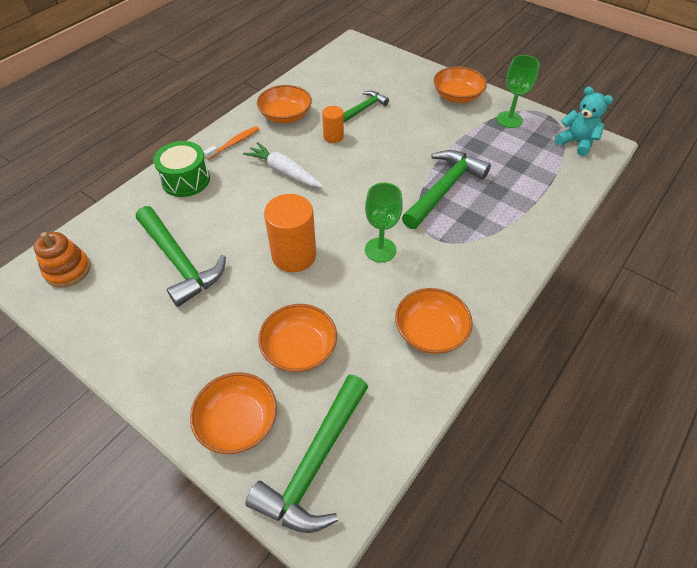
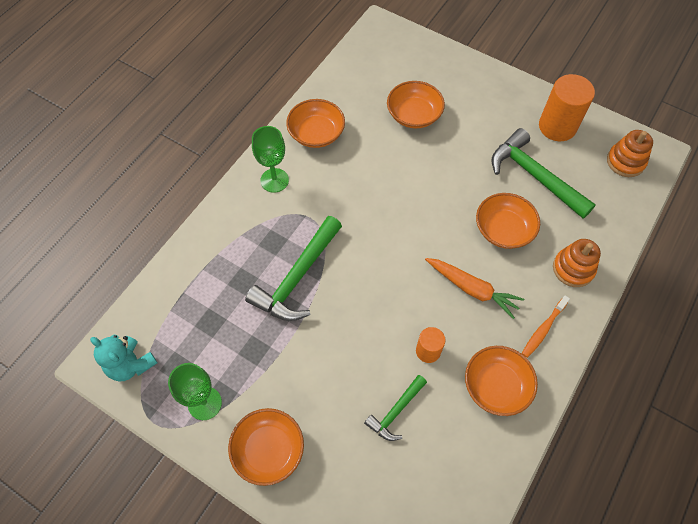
camera: 175 degrees right, 10 degrees up
green drum [153,141,210,197] -> orange stacking toy [553,239,601,287]
orange bowl [190,372,277,454] -> orange bowl moved to [476,193,540,249]
white carrot [243,142,323,188] -> orange carrot [425,258,524,319]
green hammer [245,375,368,533] -> none
orange cylinder [264,194,316,272] -> orange cylinder moved to [539,74,595,141]
green goblet [365,183,403,263] -> green goblet moved to [252,126,289,193]

